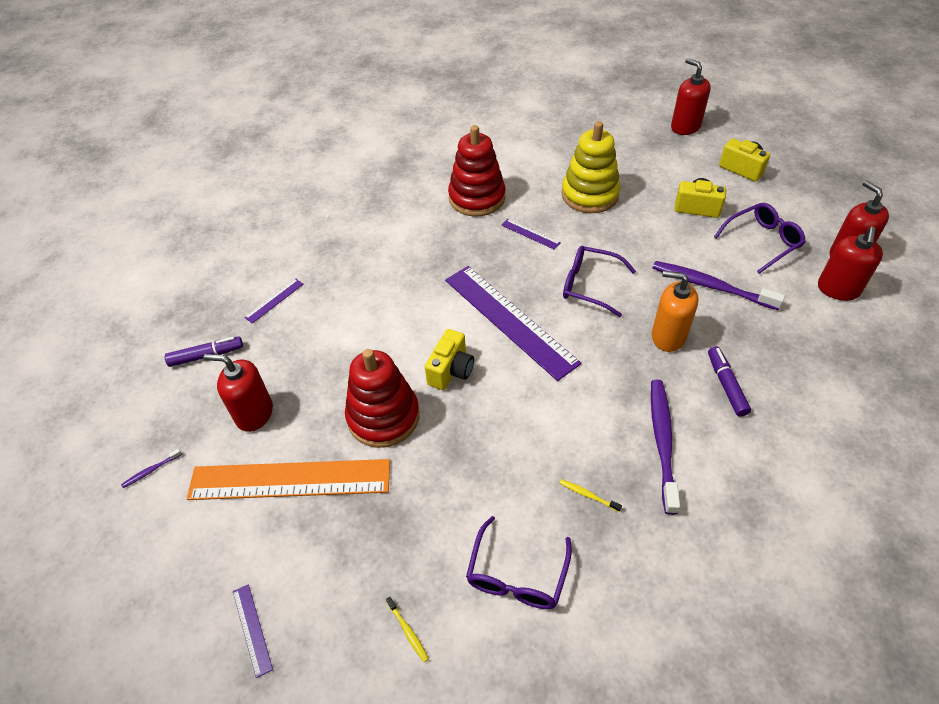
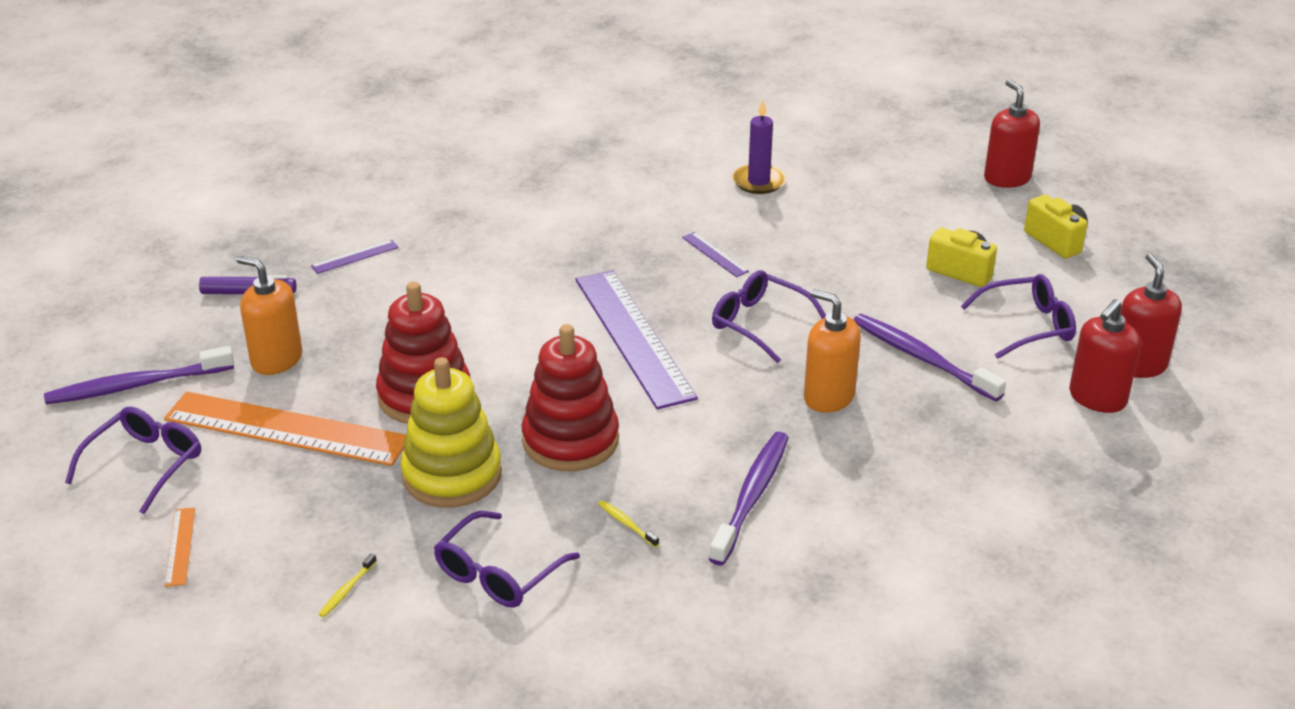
camera: 15 degrees right, 15 degrees down
purple toothbrush [121,449,182,488] -> purple toothbrush [44,346,234,404], size x2.42
red soap dispenser [204,354,273,432] -> orange soap dispenser [236,256,302,375]
purple ruler [233,584,273,678] -> orange ruler [165,508,195,587]
yellow toothbrush [386,596,429,662] -> yellow toothbrush turned 45 degrees clockwise [319,554,377,617]
yellow camera [425,329,474,390] -> none
red stacking toy [448,125,505,216] -> red stacking toy moved to [522,324,619,472]
yellow stacking toy [562,121,620,213] -> yellow stacking toy moved to [400,357,502,508]
purple marker [708,346,751,417] -> none
none -> purple glasses [65,407,201,514]
none -> purple candle [733,100,786,194]

